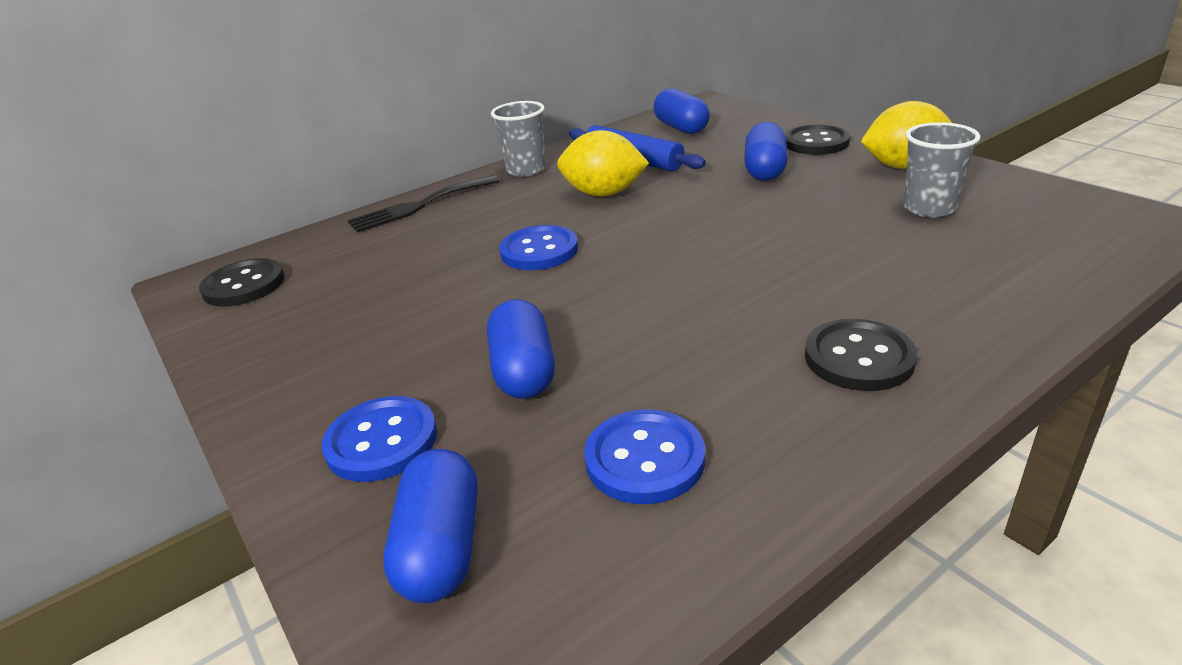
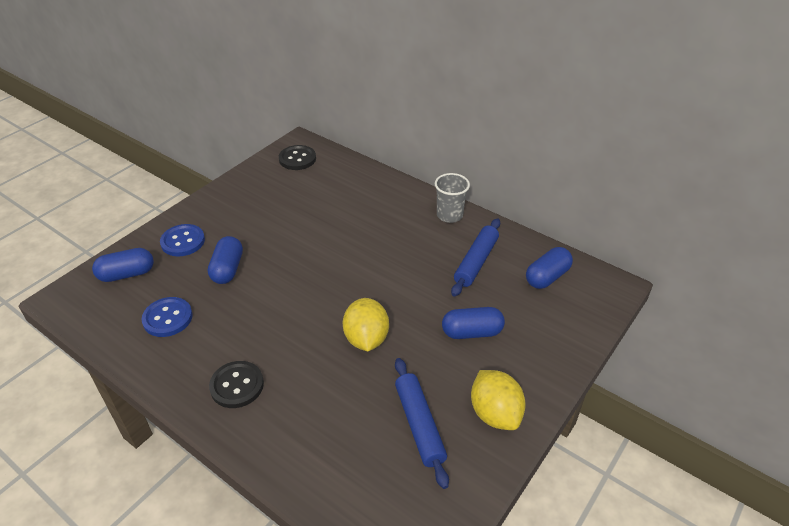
camera: 70 degrees right, 10 degrees up
black fork [347,175,500,233] -> none
blue capsule [487,299,555,399] -> blue capsule turned 60 degrees counterclockwise [208,236,243,284]
blue button [499,225,578,270] -> none
yellow lemon [557,130,649,196] -> yellow lemon moved to [343,298,389,351]
black button [785,125,850,155] -> none
grey cup [903,122,980,218] -> blue rolling pin [395,358,449,489]

